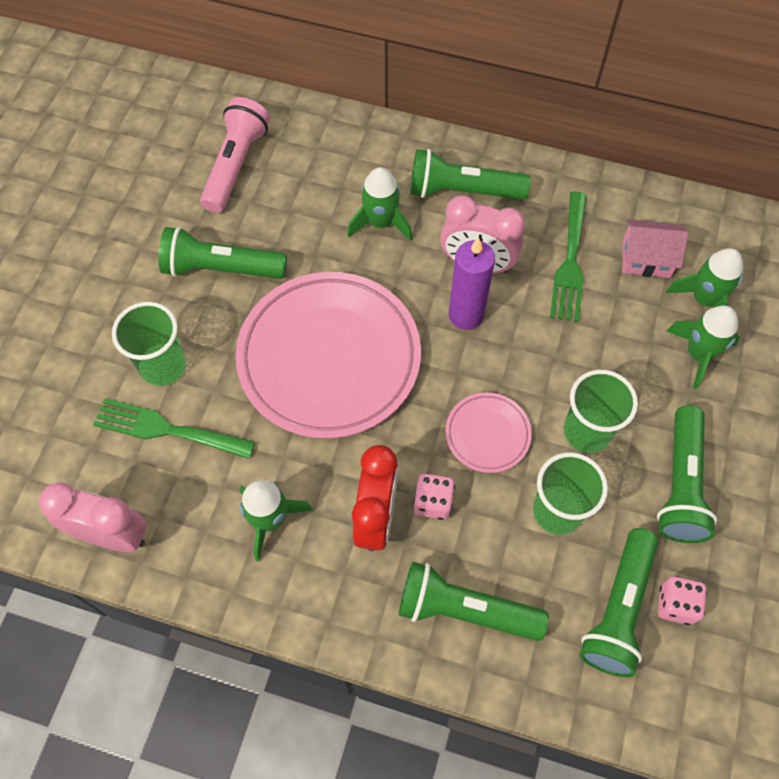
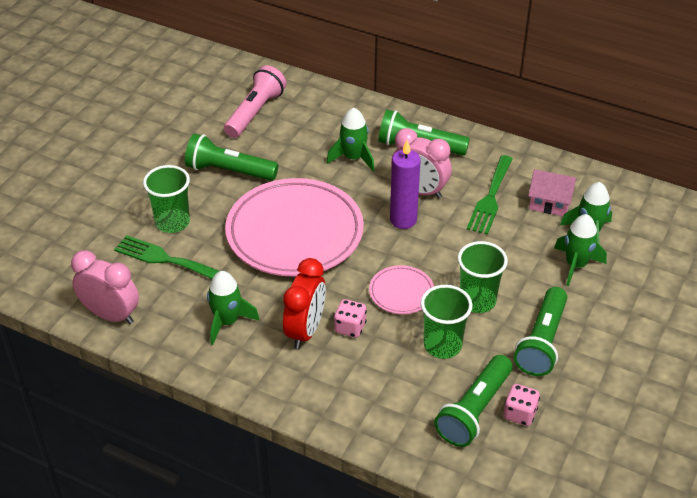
camera: 10 degrees right, 20 degrees down
green flashlight [398,561,549,641] -> none

